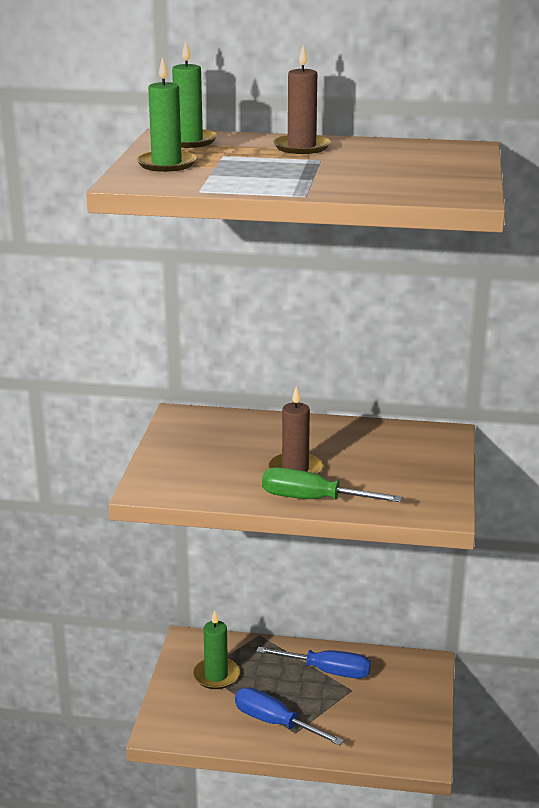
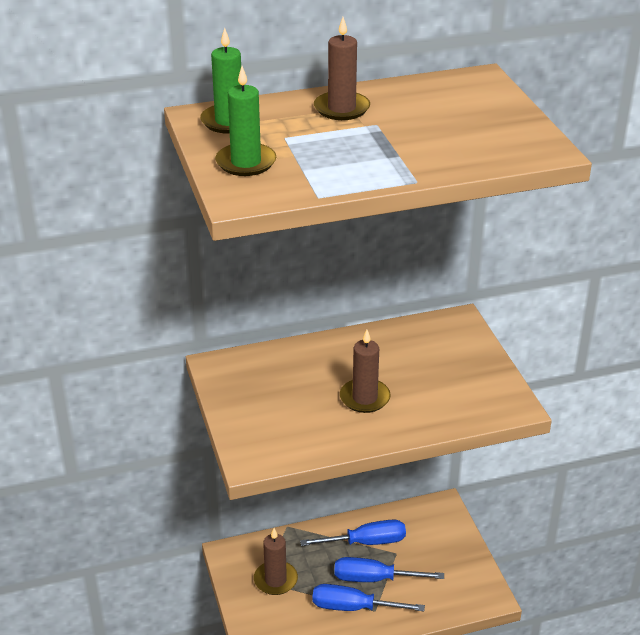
camera: 25 degrees left, 10 degrees up
green candle [193,610,240,689] -> brown candle [254,528,298,595]
green screwdriver [262,467,402,502] -> none
none -> blue screwdriver [334,557,444,582]

